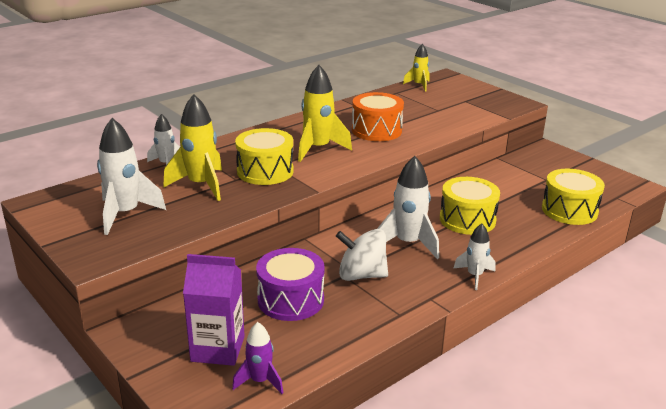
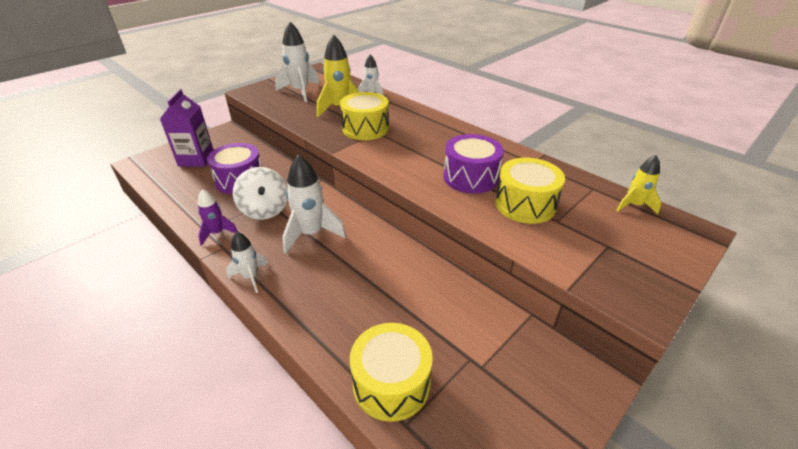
camera: 85 degrees right, 10 degrees up
purple rocket [232,322,283,394] -> purple rocket moved to [198,189,238,246]
yellow rocket [298,65,352,162] -> none
white spinning top [336,229,388,281] -> white spinning top turned 150 degrees clockwise [233,167,287,220]
orange drum [352,92,404,141] -> purple drum [443,134,504,194]
yellow drum [440,177,500,235] -> yellow drum moved to [495,158,565,224]

